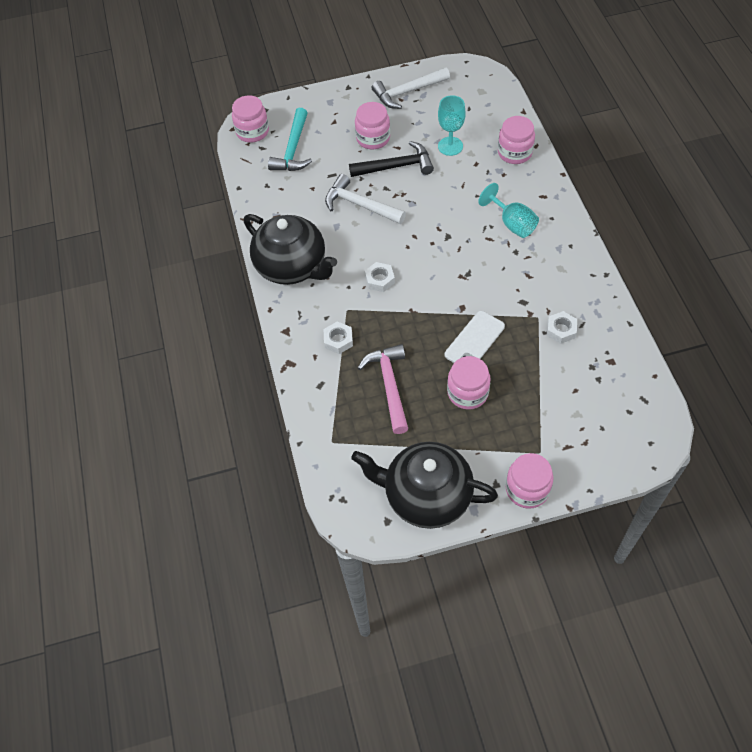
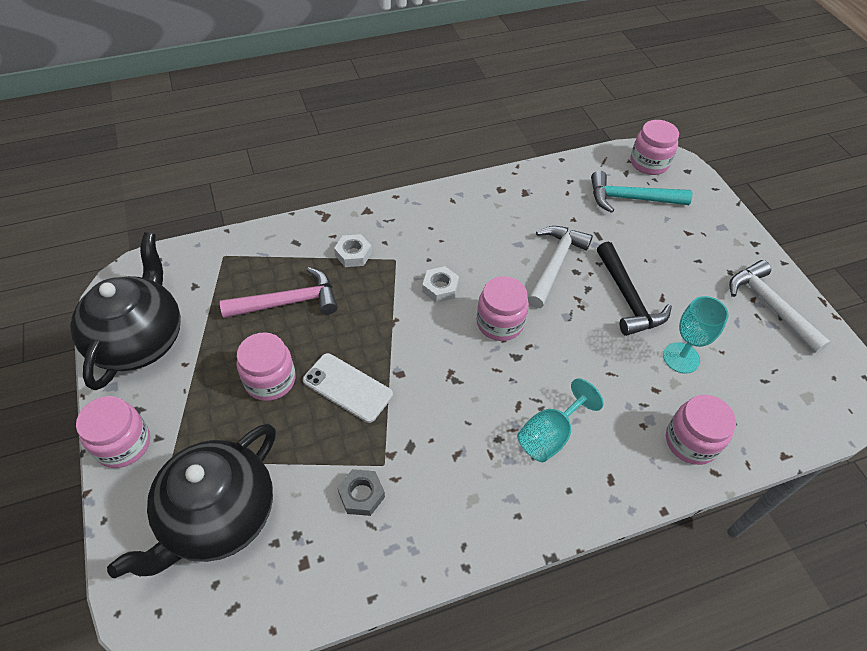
camera: 80 degrees right, 5 degrees down
black teapot [244,214,337,285] -> black teapot moved to [107,424,276,578]
pink jar [355,102,390,149] -> pink jar moved to [476,276,529,341]
white nut [547,311,577,344] -> grey nut [337,469,385,516]

